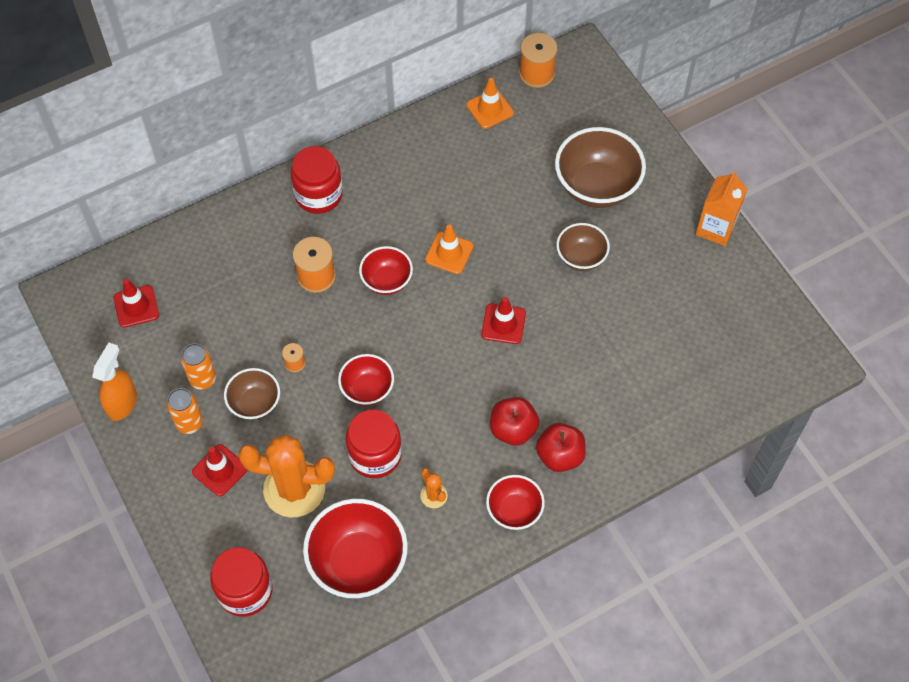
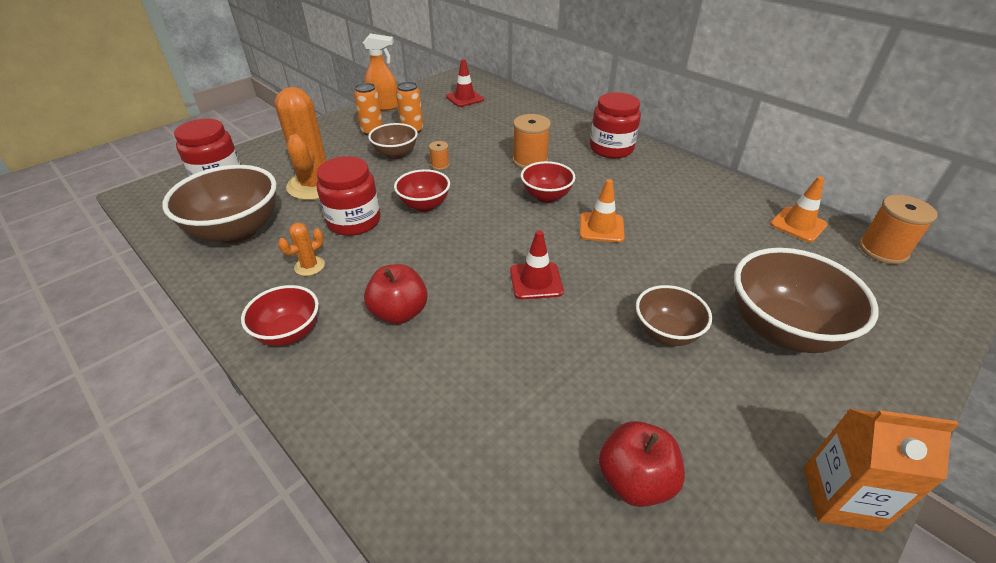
camera: 75 degrees right, 20 degrees down
red traffic cone [192,444,247,496] -> none
red bowl [303,499,408,598] -> brown bowl [162,165,277,244]
red apple [536,423,586,472] -> red apple moved to [599,421,685,507]

